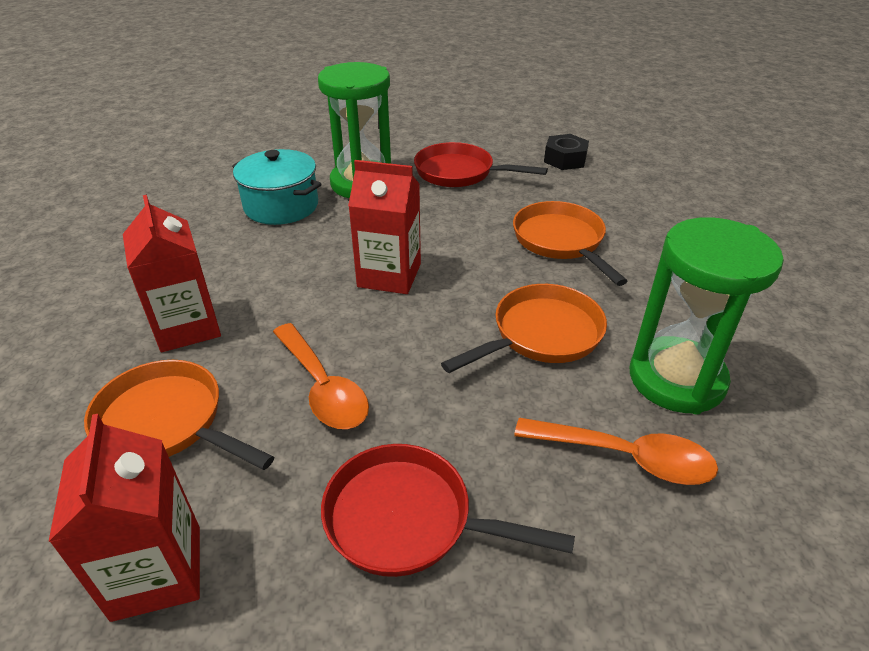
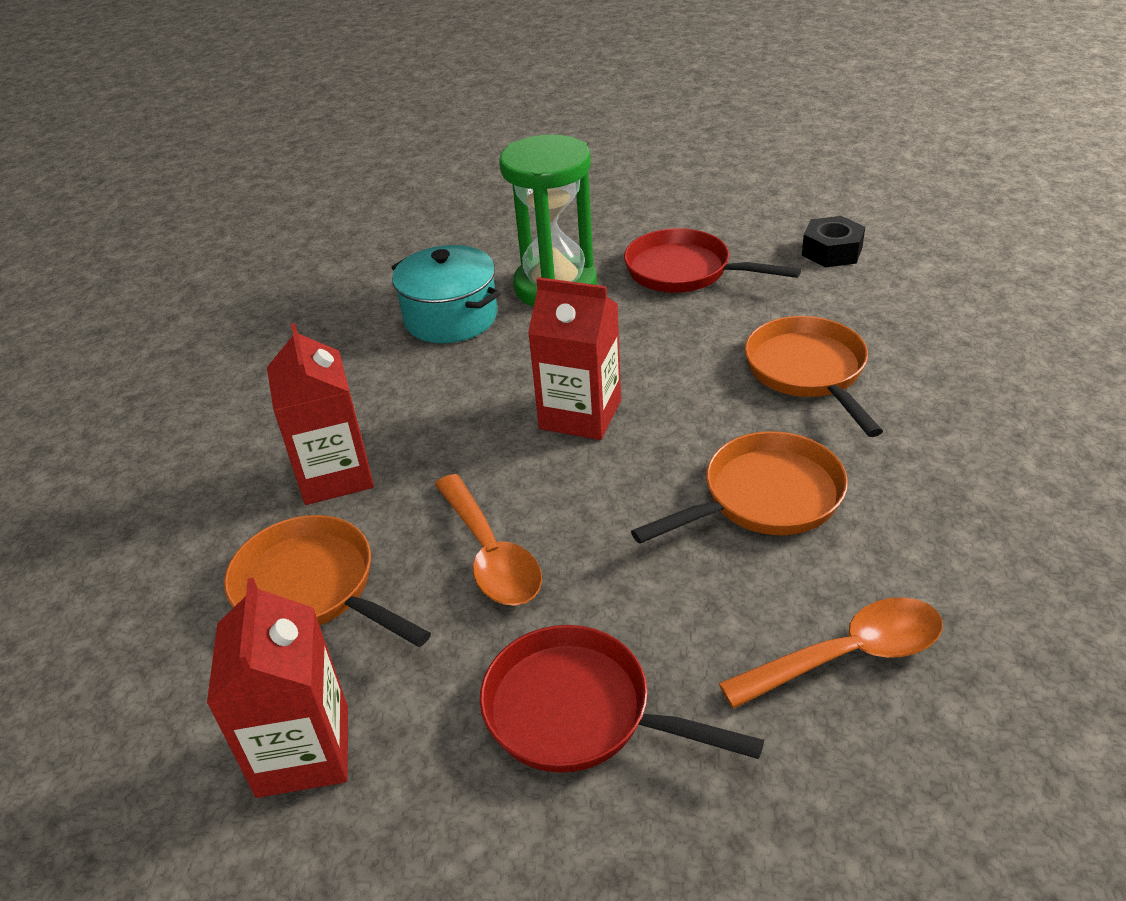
camera: 10 degrees right, 0 degrees up
orange spoon [514,418,718,485] -> orange spoon turned 45 degrees counterclockwise [719,597,943,709]
green hourglass [629,217,784,415] -> none

